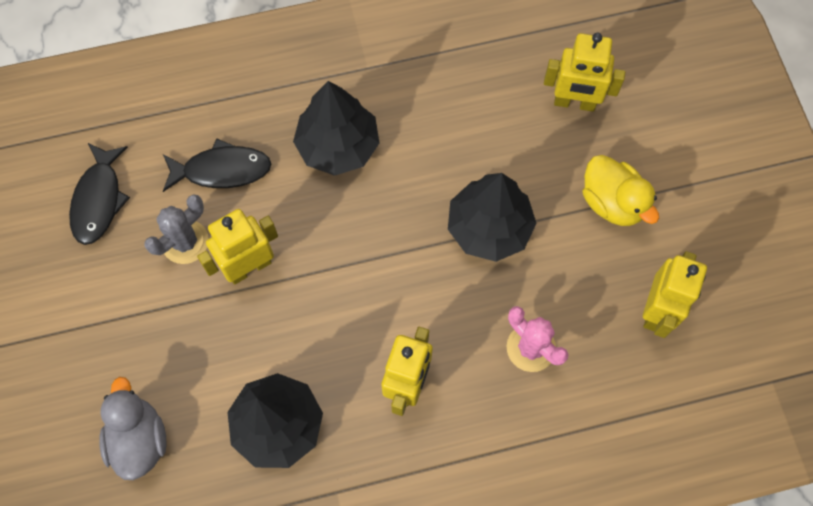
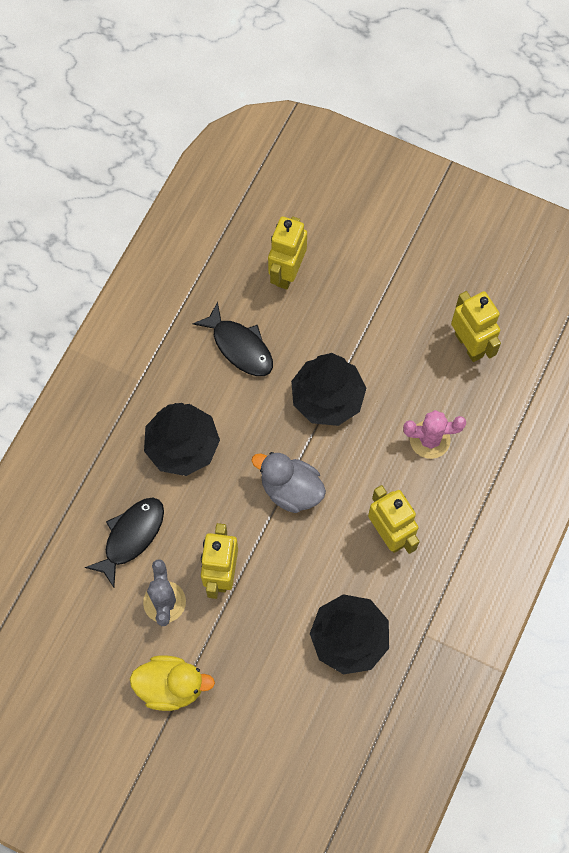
camera: 50 degrees left, 0 degrees up
black fish [69,143,130,245] -> black fish moved to [193,302,273,376]
grey duck [99,377,167,480] -> grey duck moved to [252,452,326,513]
yellow robot [544,33,625,112] -> yellow robot turned 150 degrees clockwise [268,216,307,290]
yellow duck [583,155,659,226] -> yellow duck moved to [130,656,215,711]

